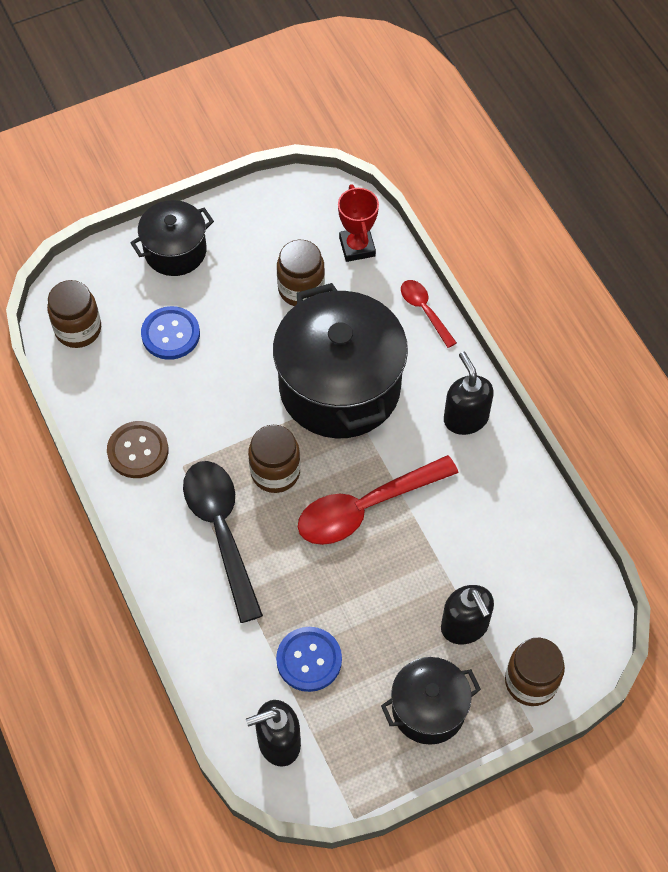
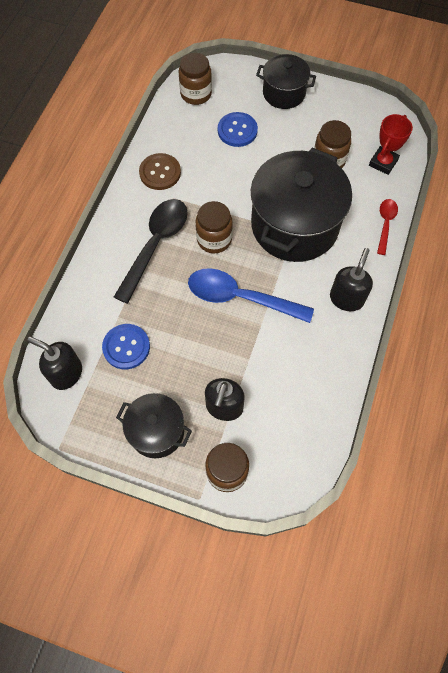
camera: 45 degrees right, 5 degrees up
red spoon [298,455,459,545] -> blue spoon [188,268,314,323]

